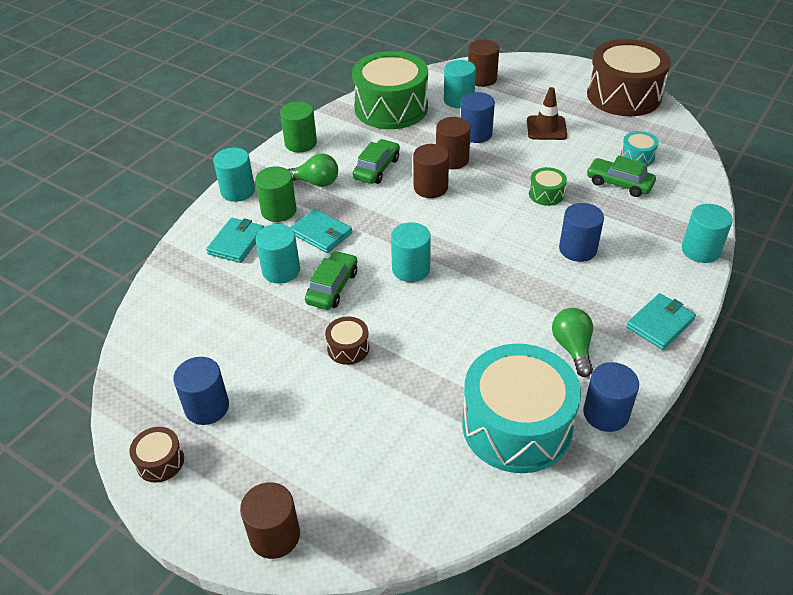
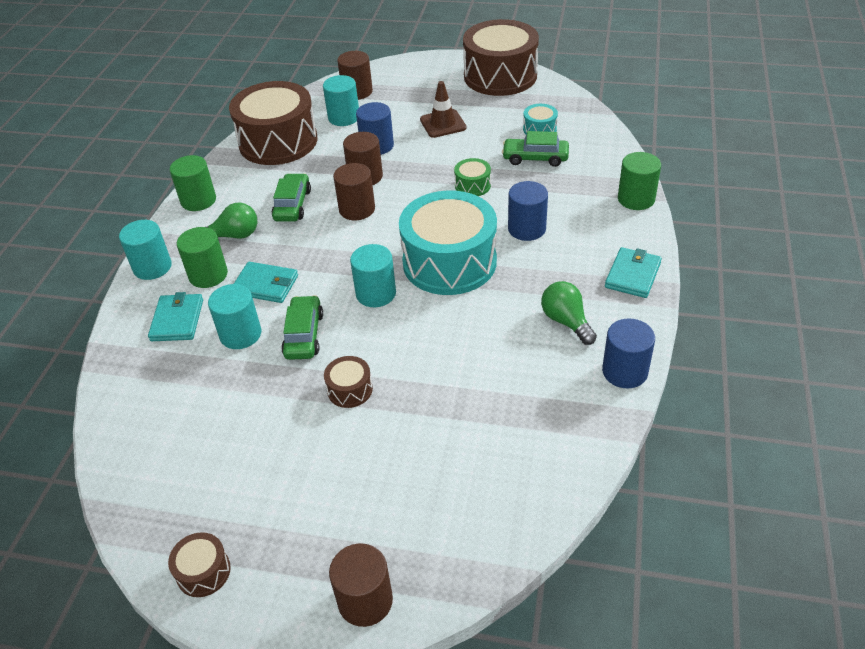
camera: 20 degrees left, 0 degrees up
blue cylinder [173,357,229,425] -> none
green drum [352,51,428,129] -> brown drum [229,81,318,165]
turquoise drum [462,344,581,473] -> turquoise drum moved to [399,191,497,295]
turquoise cylinder [682,204,733,263] -> green cylinder [618,152,661,210]

